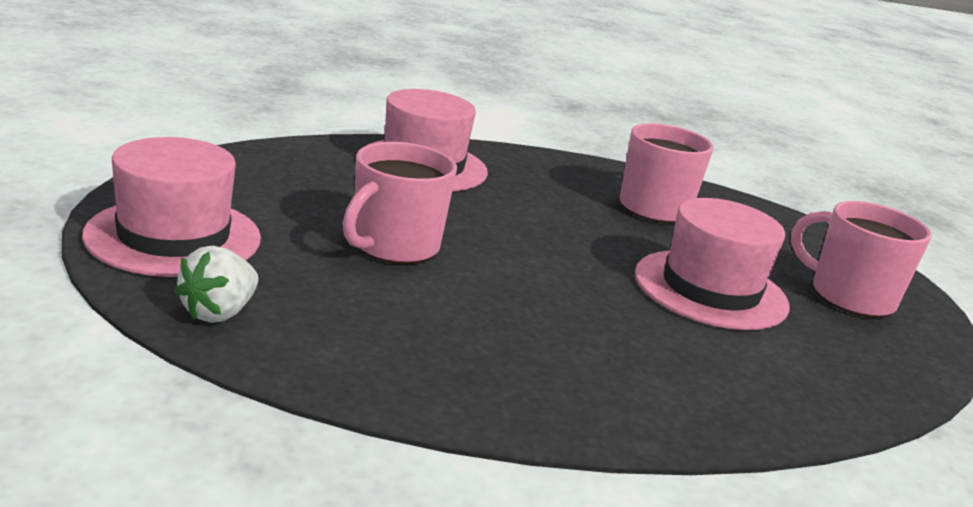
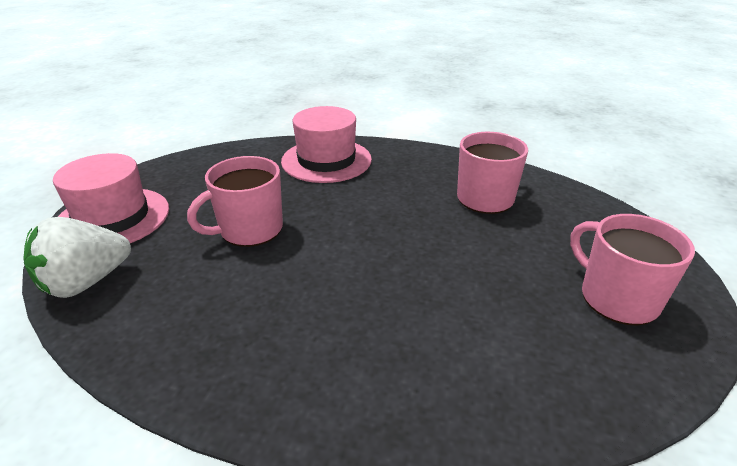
camera: 25 degrees right, 10 degrees up
white strawberry [174,246,258,323] -> white strawberry [23,217,131,298], size x1.54
pink hat [635,198,789,330] -> none

